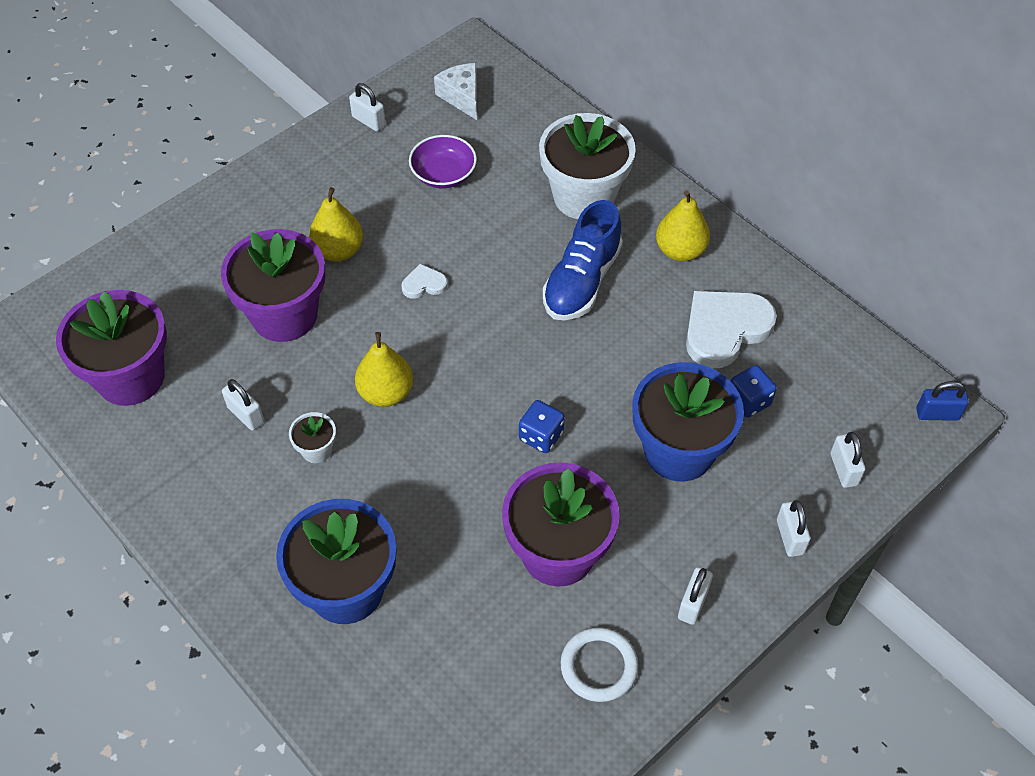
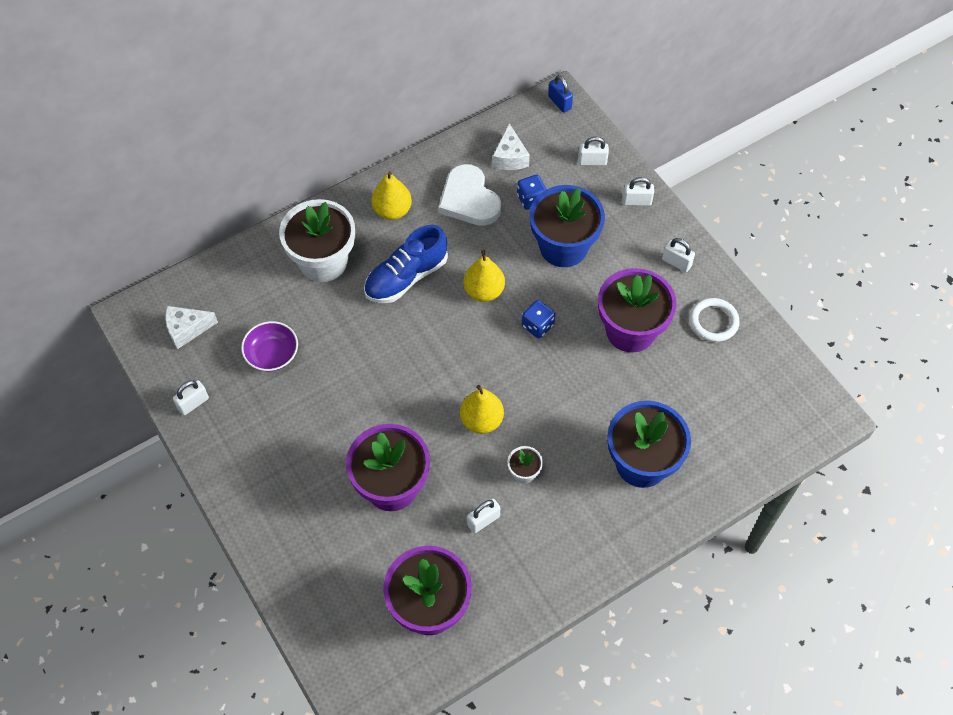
camera: 80 degrees left, 5 degrees up
yellow pear [309,187,363,261] -> yellow pear moved to [464,250,505,302]
white heart [402,264,448,299] -> none
blue shoe [543,200,623,320] -> blue shoe turned 105 degrees clockwise [364,225,448,303]
blue padlock [916,381,969,421] -> blue padlock turned 45 degrees counterclockwise [548,75,573,113]
none -> white cheese [492,123,530,170]

